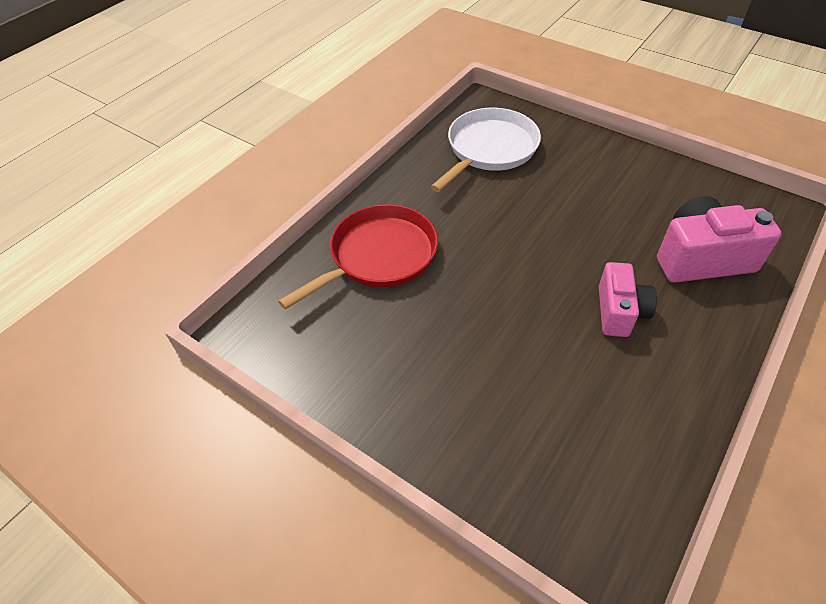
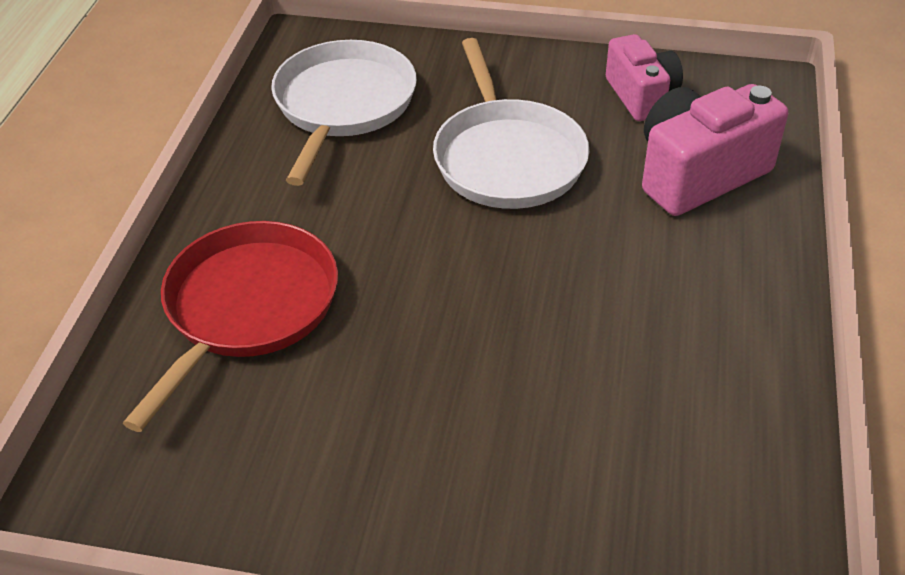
camera: 25 degrees left, 5 degrees down
pink camera [599,262,657,337] -> pink camera moved to [606,34,683,121]
none -> white pan [433,38,589,209]

